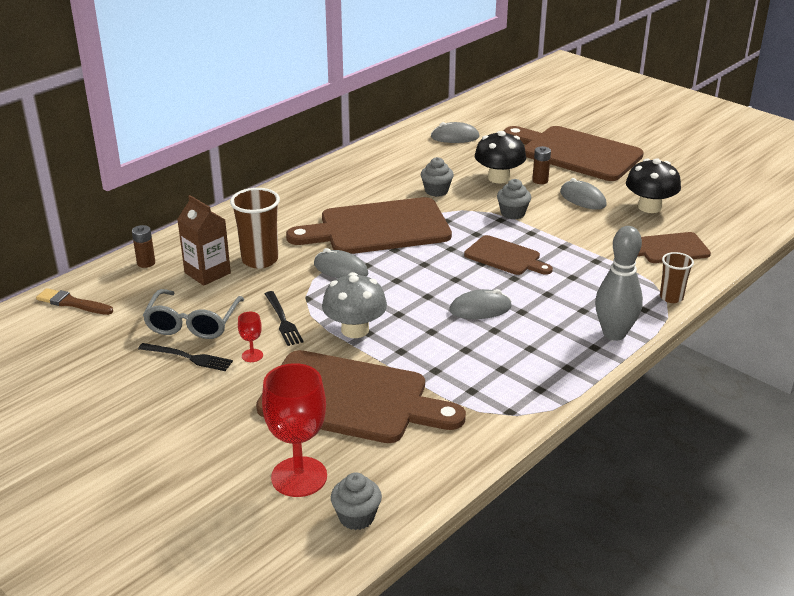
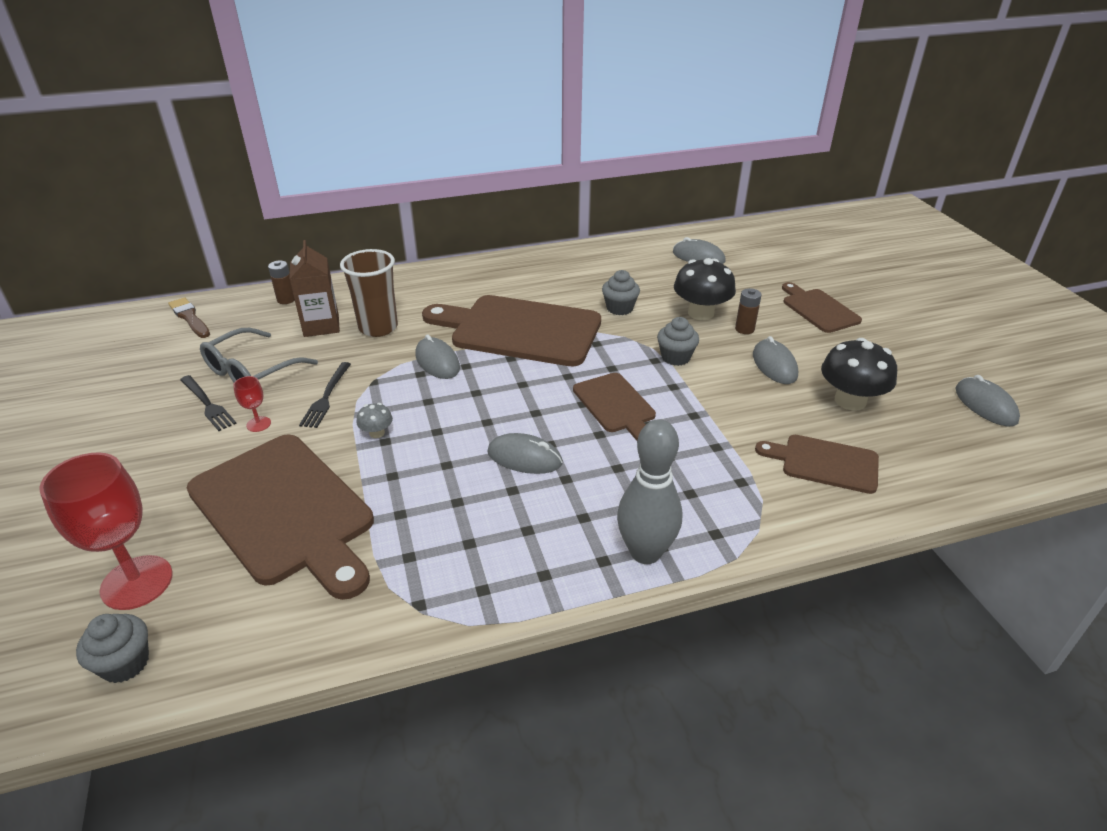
camera: 30 degrees right, 5 degrees up
grey mushroom [322,272,387,338] -> grey mushroom [356,403,393,438], size x0.48
brown cutting board [504,126,644,181] -> brown cutting board [782,282,862,333], size x0.53
brown cup [660,252,694,303] -> none
none -> grey mouse [955,375,1020,427]

